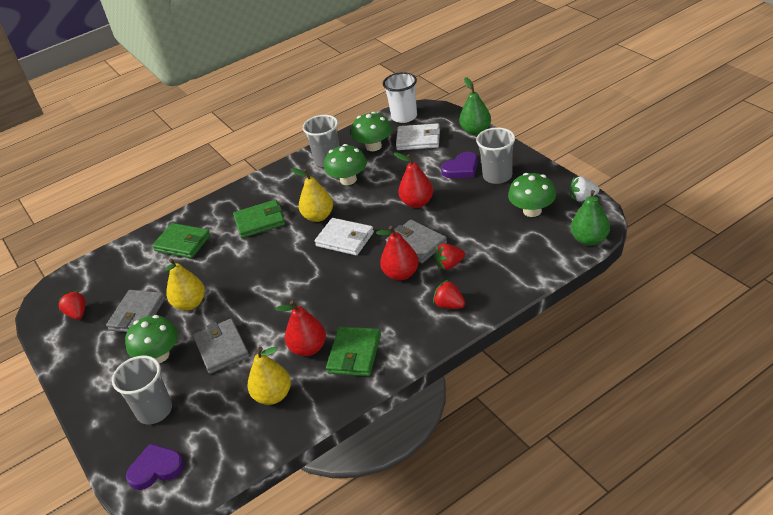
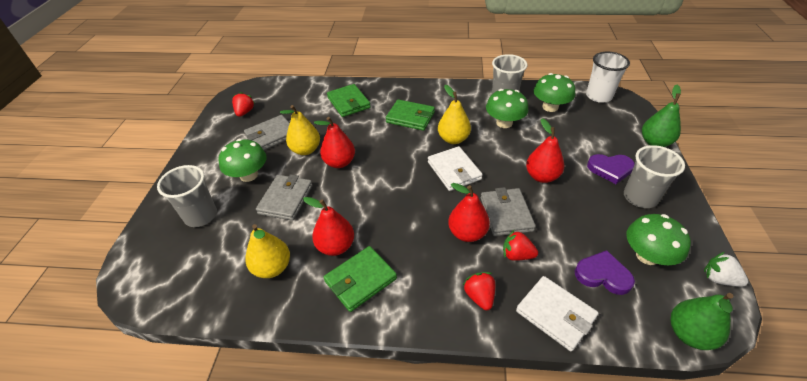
camera: 35 degrees right, 5 degrees up
purple heart [126,444,184,490] -> purple heart moved to [575,250,635,295]
white wallet [396,123,440,150] -> white wallet moved to [516,276,599,351]
none -> red pear [314,117,355,168]

